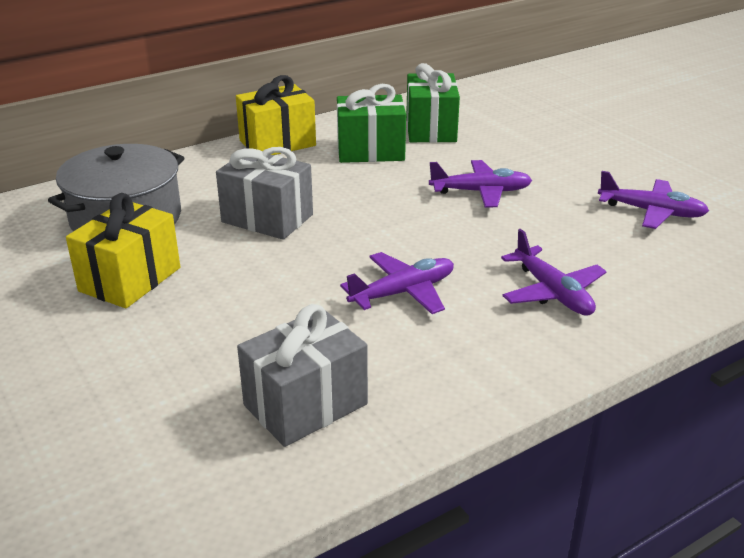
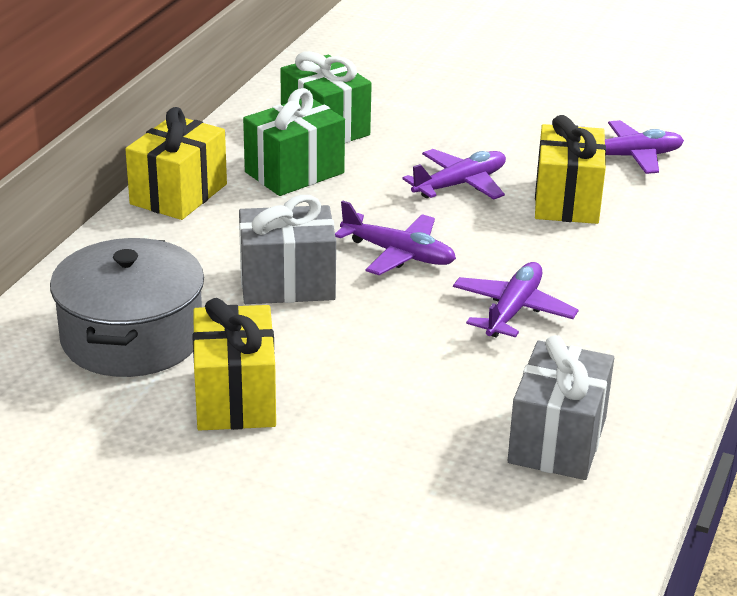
camera: 35 degrees left, 0 degrees up
purple plane [501,229,607,316] -> purple plane moved to [335,200,456,275]
none -> yellow gift [535,115,606,224]

